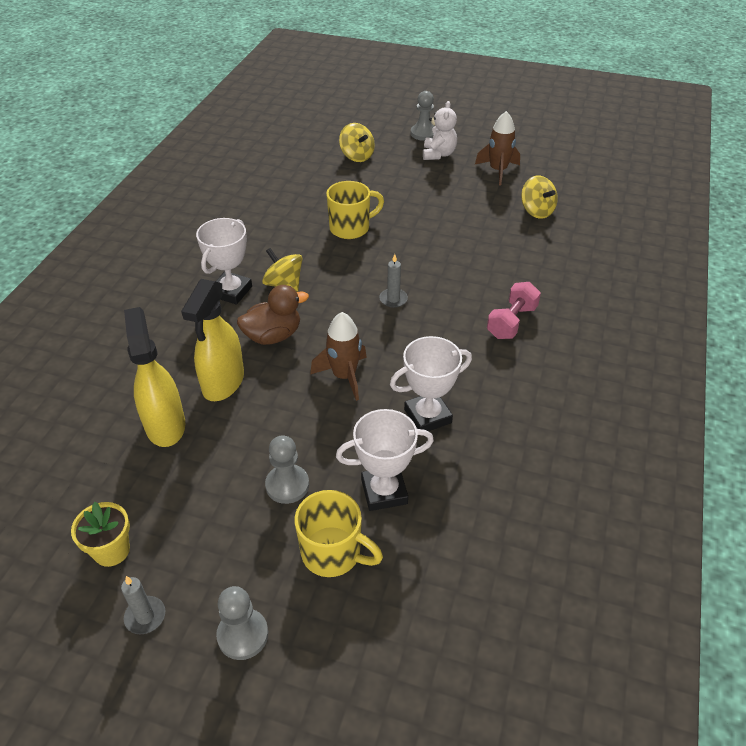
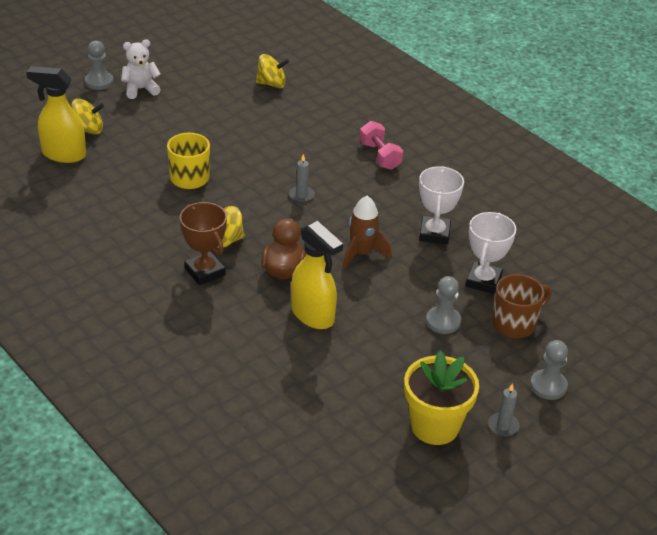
camera: 60 degrees left, 5 degrees down
yellow flower pot [71,502,130,567] -> yellow flower pot [404,350,479,445], size x1.67
yellow spray bottle [124,307,185,447] -> yellow spray bottle moved to [26,66,86,163]
white trophy [196,218,252,305] -> brown trophy [180,202,227,285]
yellow mug [294,490,383,577] -> brown mug [492,274,552,338]
white teddy bear [423,101,457,160] -> white teddy bear turned 60 degrees counterclockwise [121,39,161,99]
brown rocket [475,111,520,185] -> none

